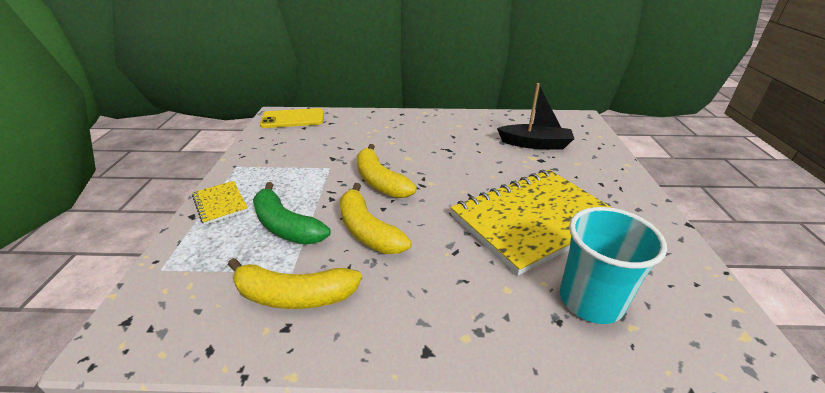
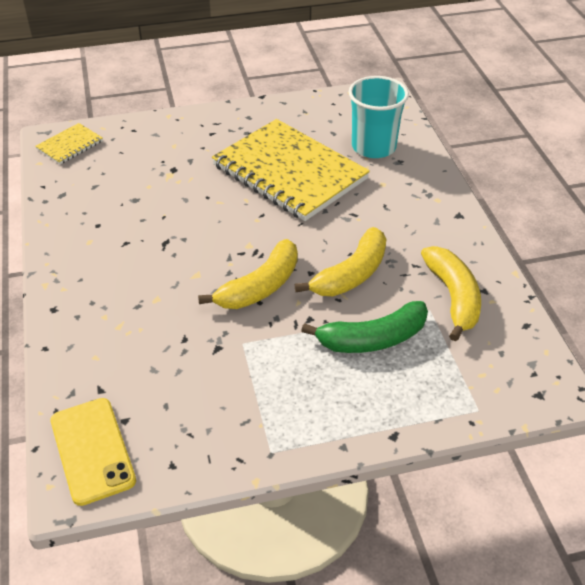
camera: 105 degrees left, 10 degrees up
yellow notebook [192,181,248,225] -> yellow notebook moved to [35,123,103,164]
green banana [253,182,331,245] -> green banana turned 45 degrees clockwise [301,301,428,353]
black boat [497,83,574,150] -> none

